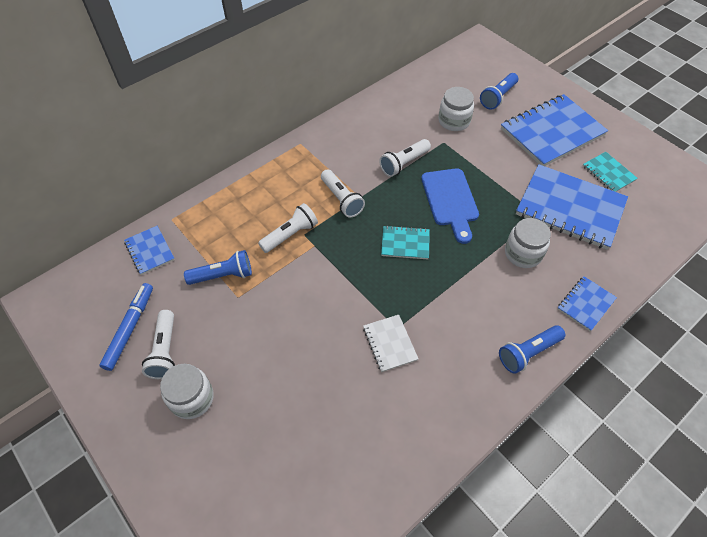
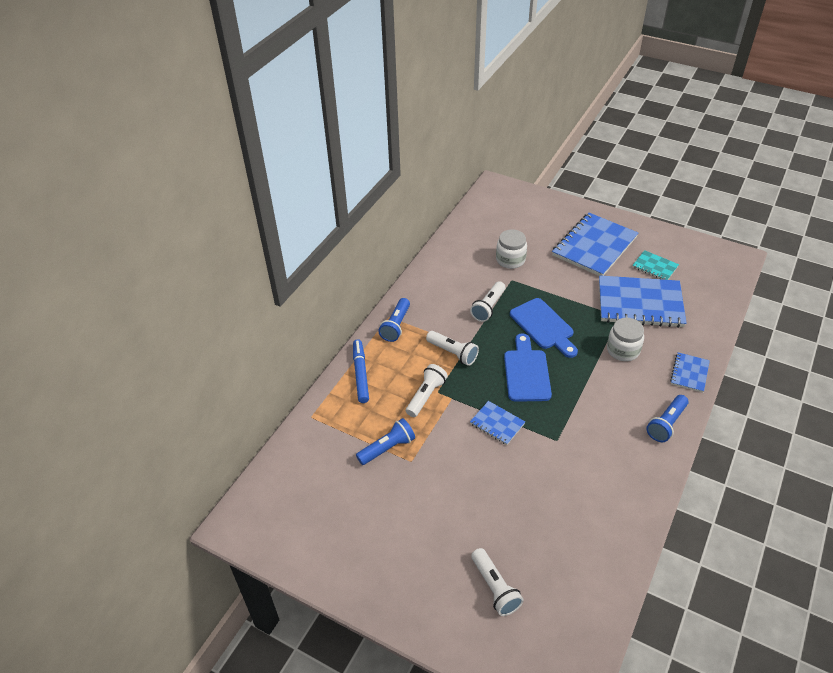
camera: 20 degrees left, 10 degrees down
blue marker [99,283,153,371] -> blue marker moved to [353,339,369,403]
blue notebook [124,226,175,275] -> blue notebook moved to [470,401,525,445]
white flashlight [142,310,175,379] -> white flashlight moved to [471,548,524,616]
white jar [160,364,214,419] -> none
white notebook [363,315,418,372] -> none
turquoise notebook [381,225,430,259] -> blue cutting board [504,333,552,402]
blue flashlight [480,73,518,110] -> blue flashlight moved to [378,298,410,342]

